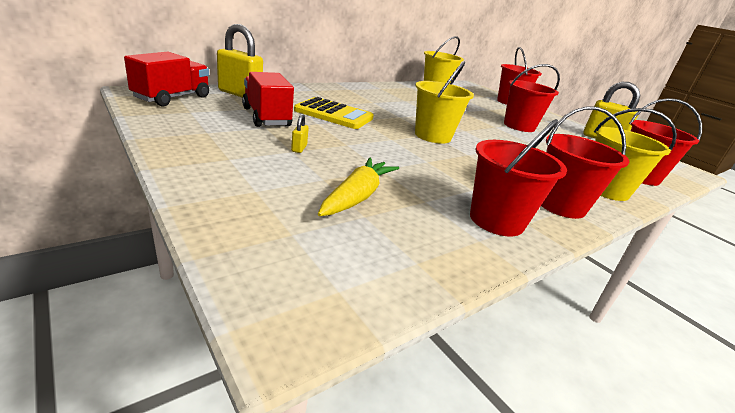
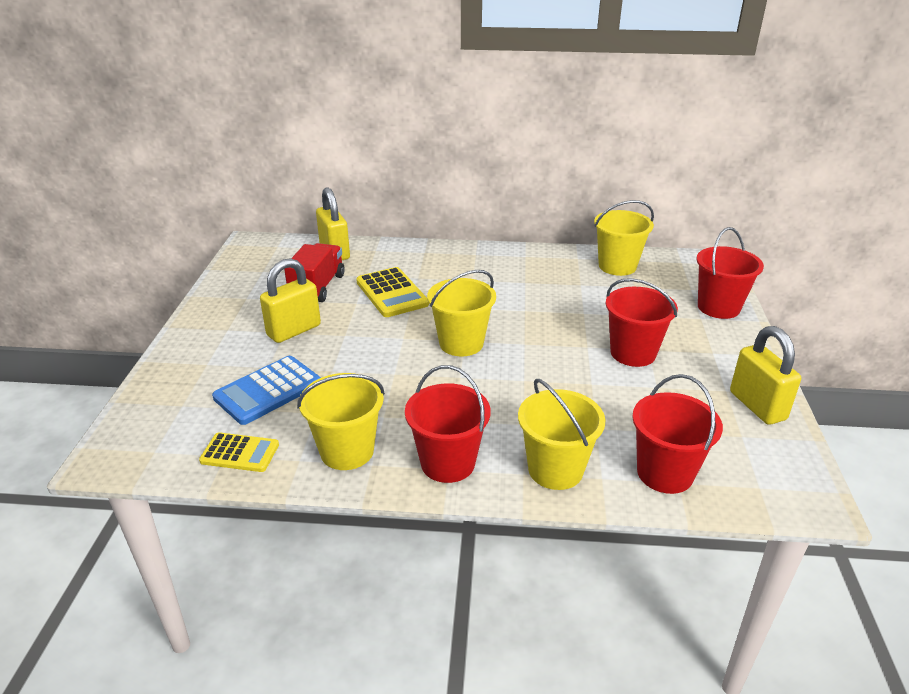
camera: 45 degrees right, 5 degrees up
red truck [124,52,209,106] -> none
yellow padlock [291,114,309,153] -> yellow padlock [260,258,321,343], size x2.36
yellow carrot [318,157,399,216] -> blue calculator [212,356,321,425]
red bucket [470,119,567,237] -> yellow bucket [297,373,385,470]
none -> yellow calculator [199,432,279,472]

